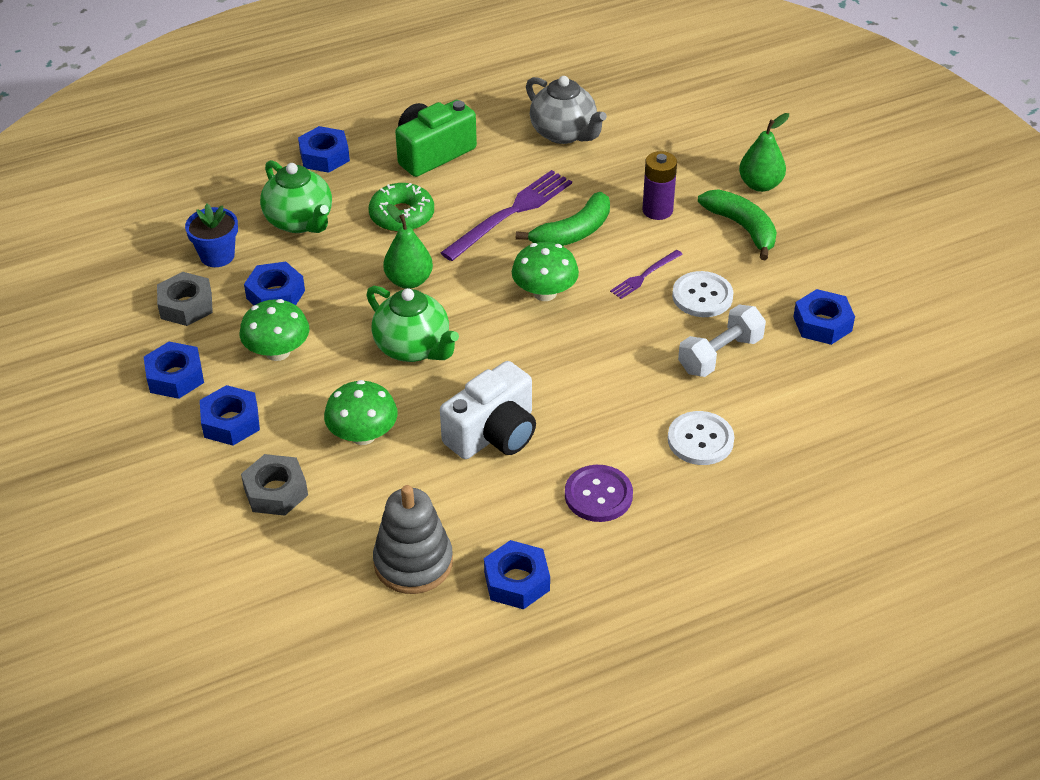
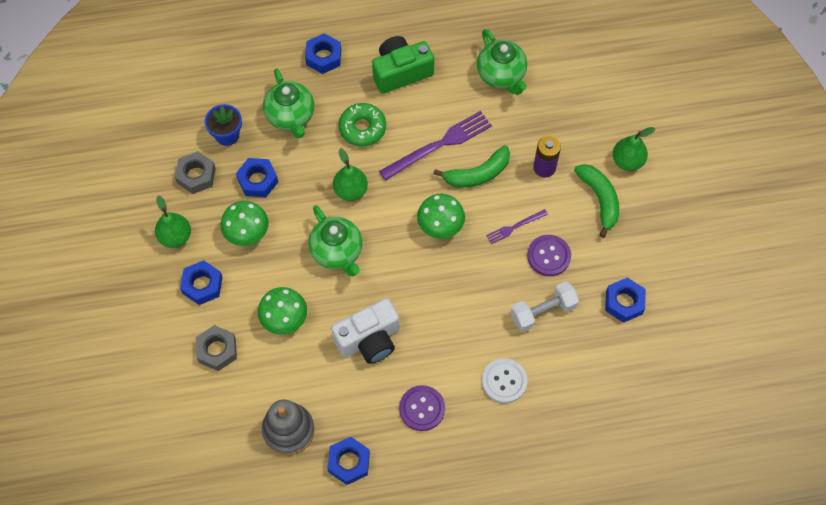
camera: 15 degrees right, 20 degrees up
blue nut [144,342,204,399] -> green pear [155,195,191,248]
grey teapot [526,76,607,144] -> green teapot [477,29,527,95]
white button [672,271,733,317] -> purple button [527,235,571,276]

